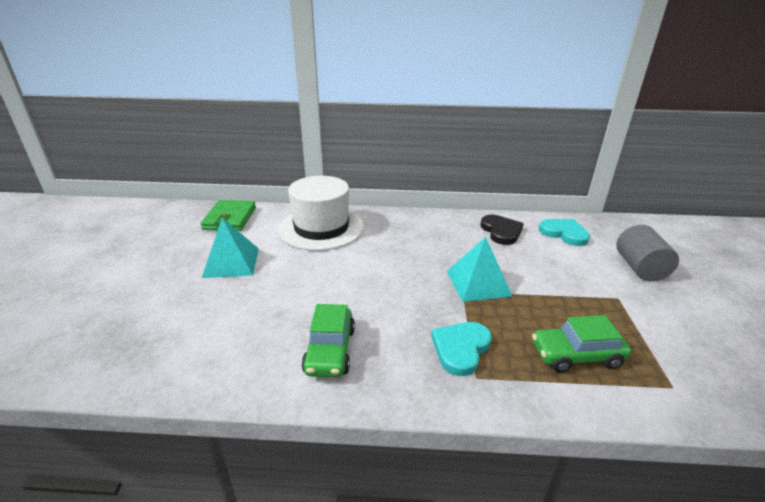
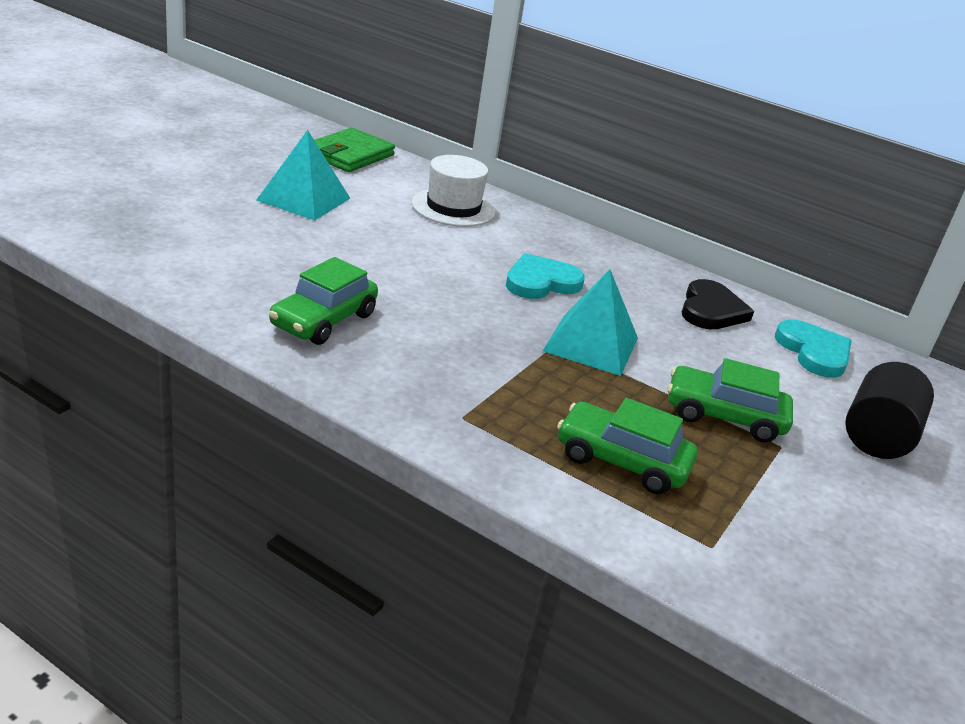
camera: 25 degrees right, 0 degrees up
white hat [278,176,364,251] -> white hat [411,155,496,227], size x0.65
turquoise heart [431,322,492,376] -> turquoise heart moved to [506,253,585,299]
grey cylinder [616,225,679,281] -> black cylinder [845,362,934,459]
none -> green car [668,358,793,443]

